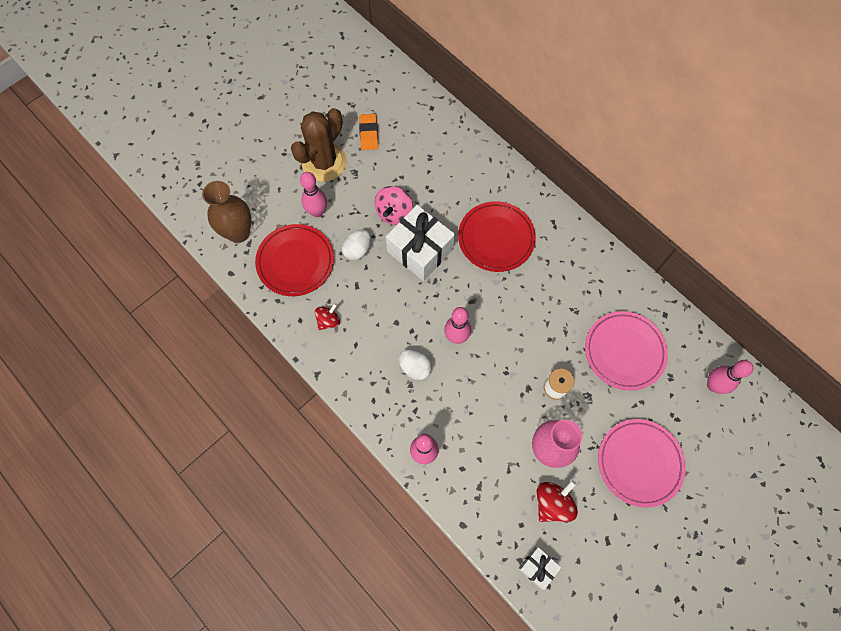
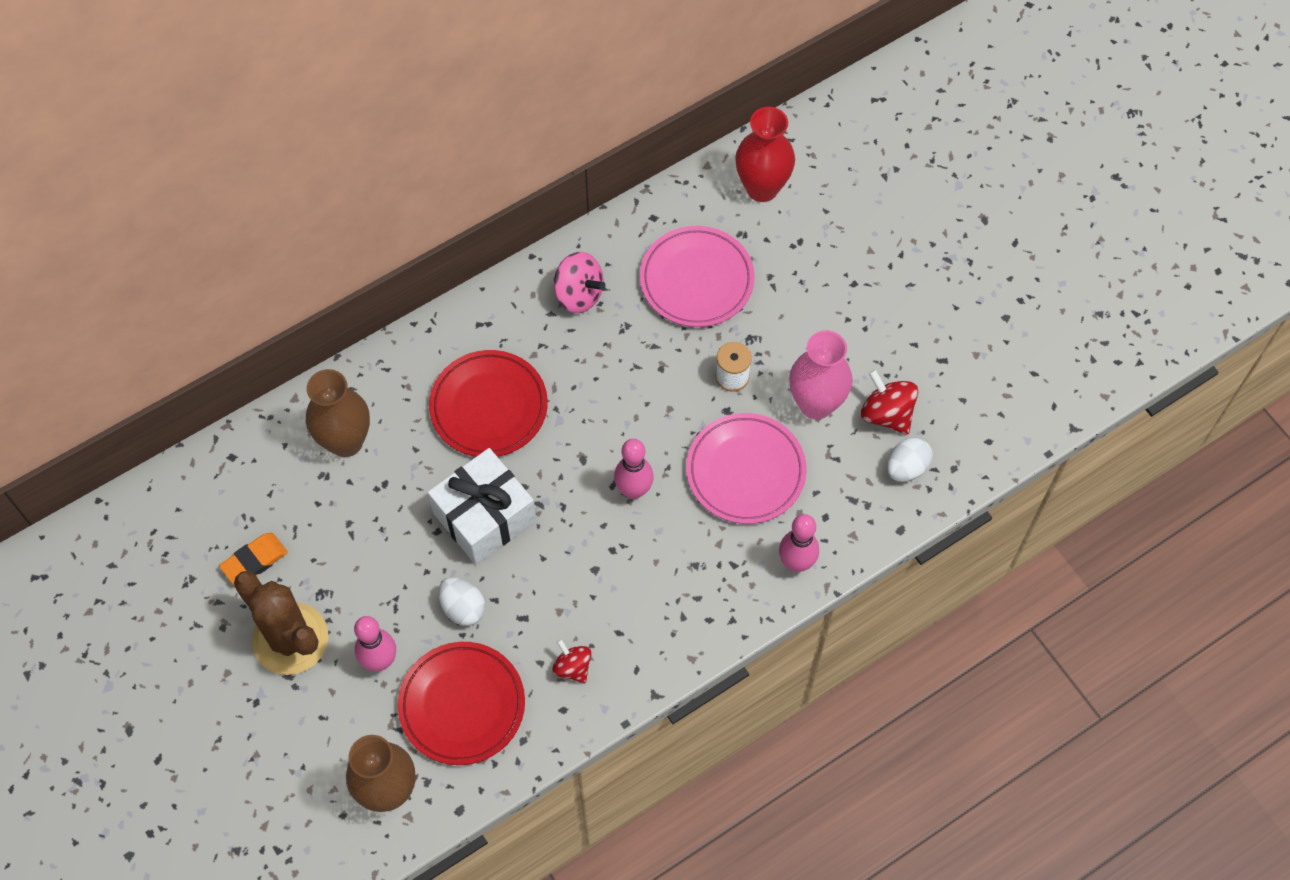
camera: 80 degrees left, 5 degrees down
orange eraser [359,114,378,150] -> orange eraser turned 45 degrees counterclockwise [219,533,288,586]
pink spinning top [375,186,413,225] -> pink spinning top moved to [553,252,606,313]
white egg [398,349,432,380] -> white egg moved to [887,437,933,482]
white gift [518,547,561,590] -> none
pink plate [598,419,686,507] -> pink plate moved to [686,413,807,524]
pink bowling pin [707,360,753,394] -> red vase [735,107,795,202]
none -> brown vase [306,369,370,457]

